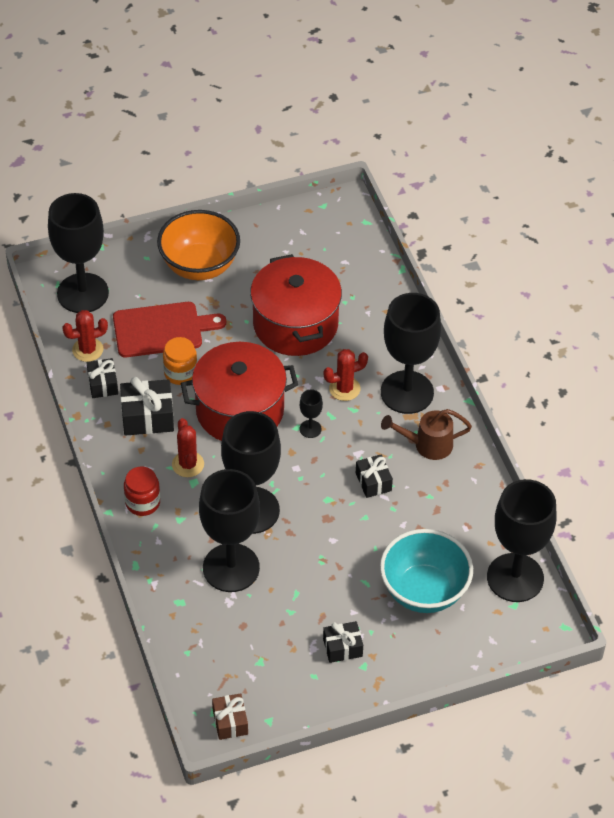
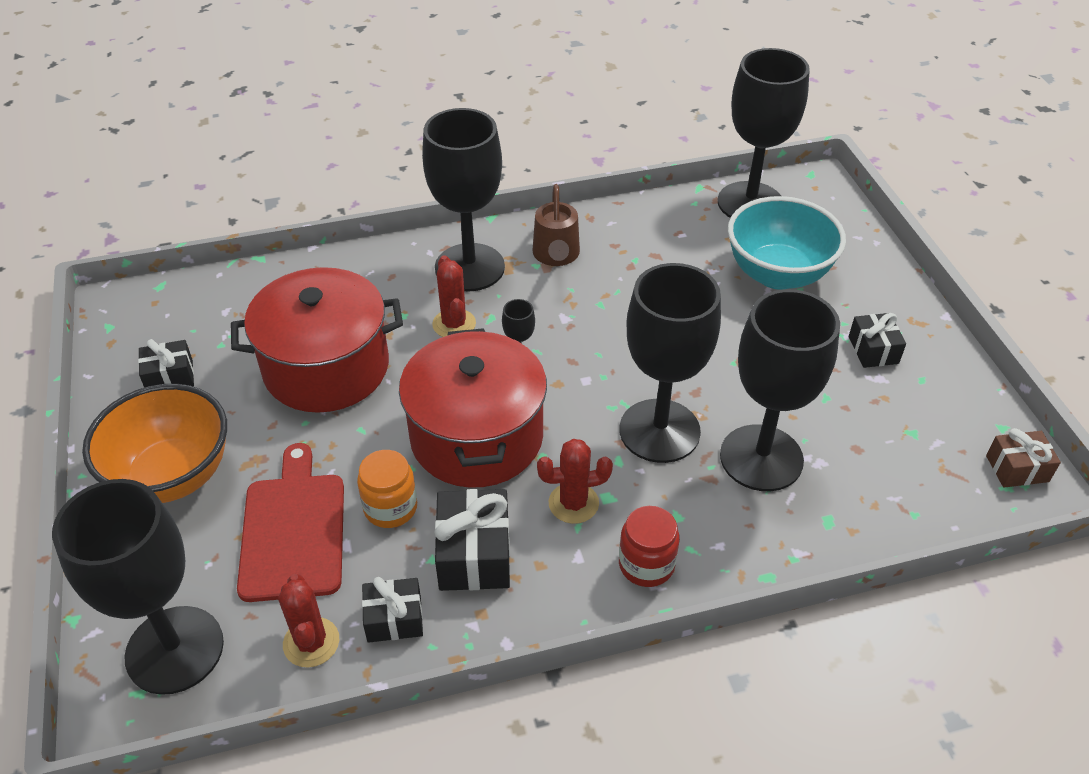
camera: 85 degrees left, 5 degrees down
black gift [356,454,393,498] -> black gift moved to [138,339,194,388]

